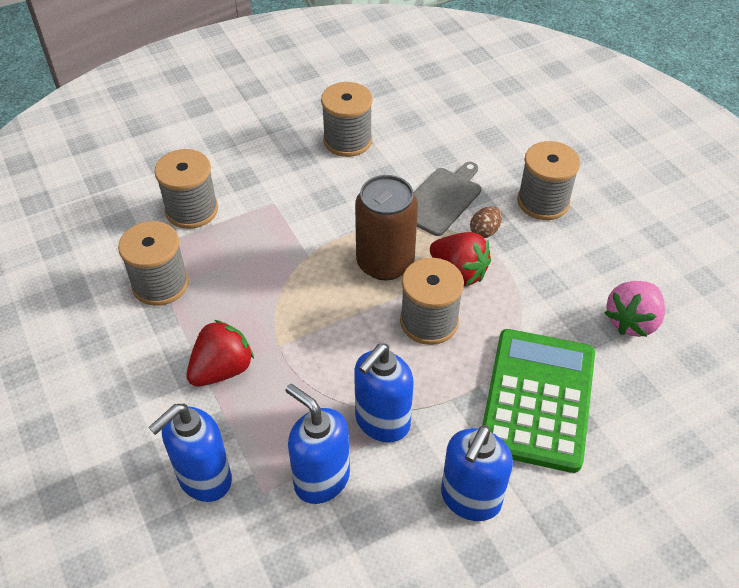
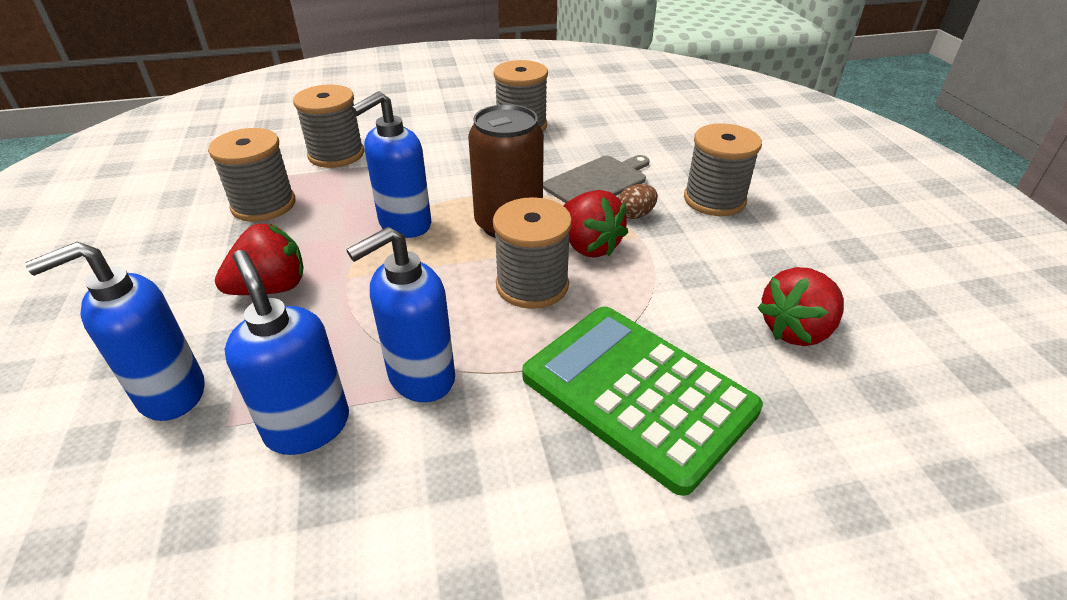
camera: 15 degrees right, 10 degrees down
blue soap dispenser [441,425,513,521] -> blue soap dispenser moved to [351,91,431,238]
green calculator [482,329,595,473] -> green calculator turned 75 degrees counterclockwise [522,307,763,496]
pink strawberry [605,281,665,337] -> red strawberry [757,267,844,346]

